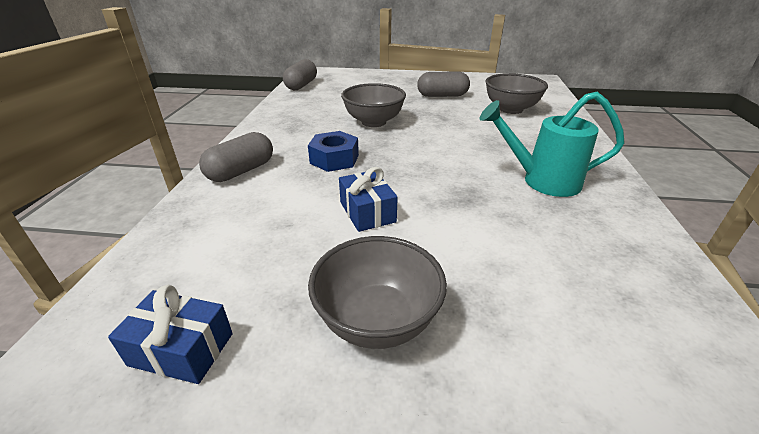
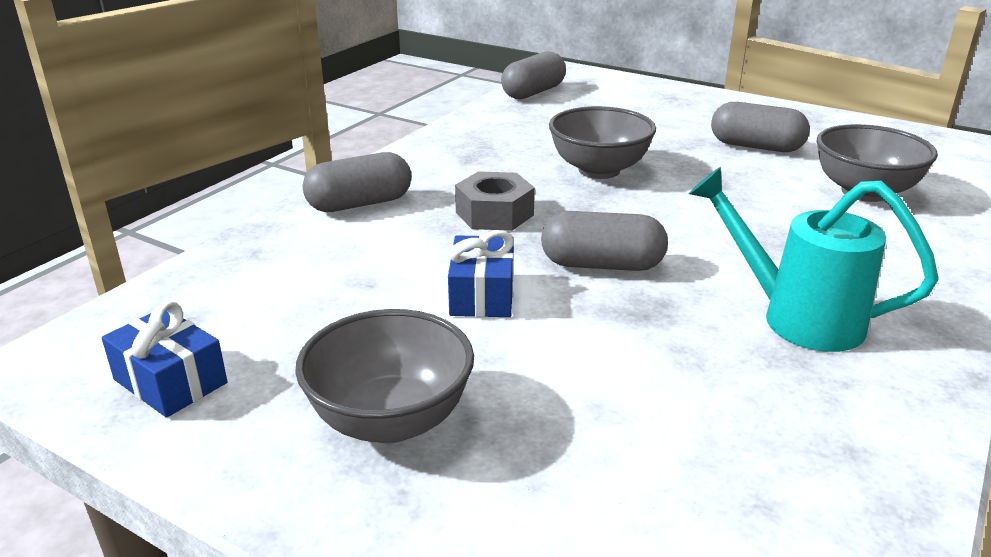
camera: 25 degrees right, 5 degrees down
blue nut [308,131,359,172] -> grey nut [455,171,535,231]
none -> grey capsule [541,211,668,271]

